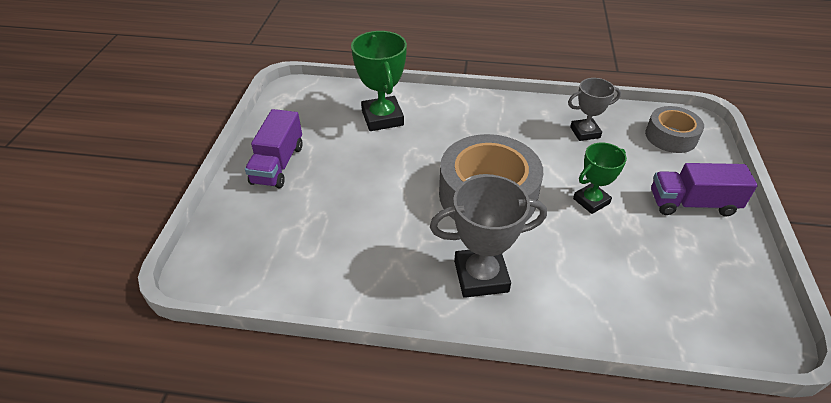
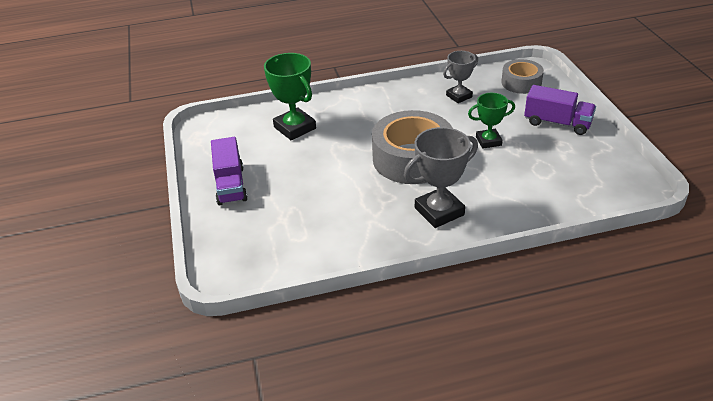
camera: 20 degrees left, 5 degrees down
green trophy [573,142,627,214] -> green trophy turned 45 degrees clockwise [468,93,515,149]
purple truck [651,163,758,216] -> purple truck turned 135 degrees counterclockwise [524,85,596,135]

